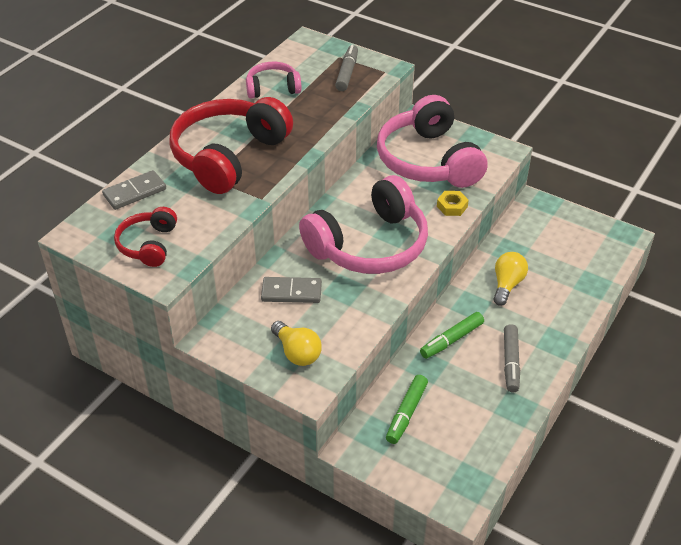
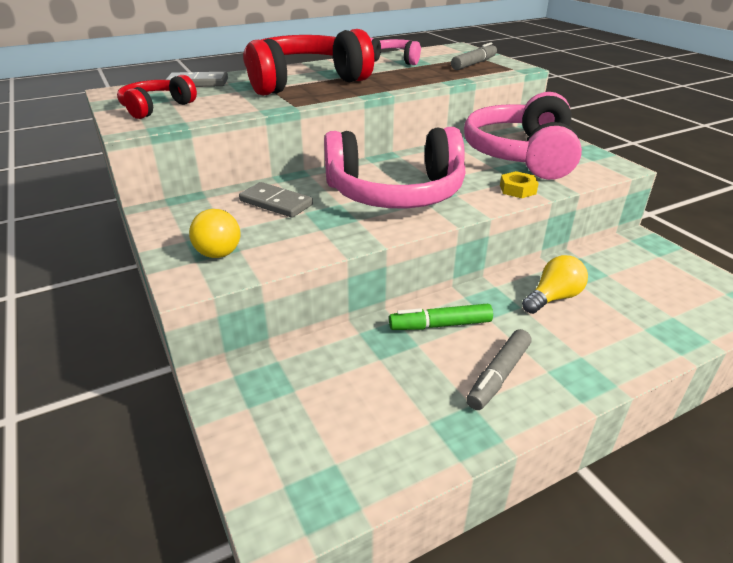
camera: 30 degrees right, 10 degrees down
green marker [386,375,428,444] -> none

